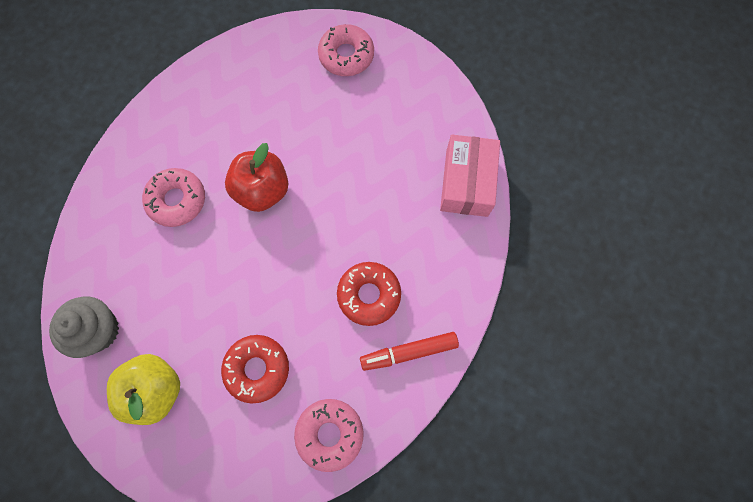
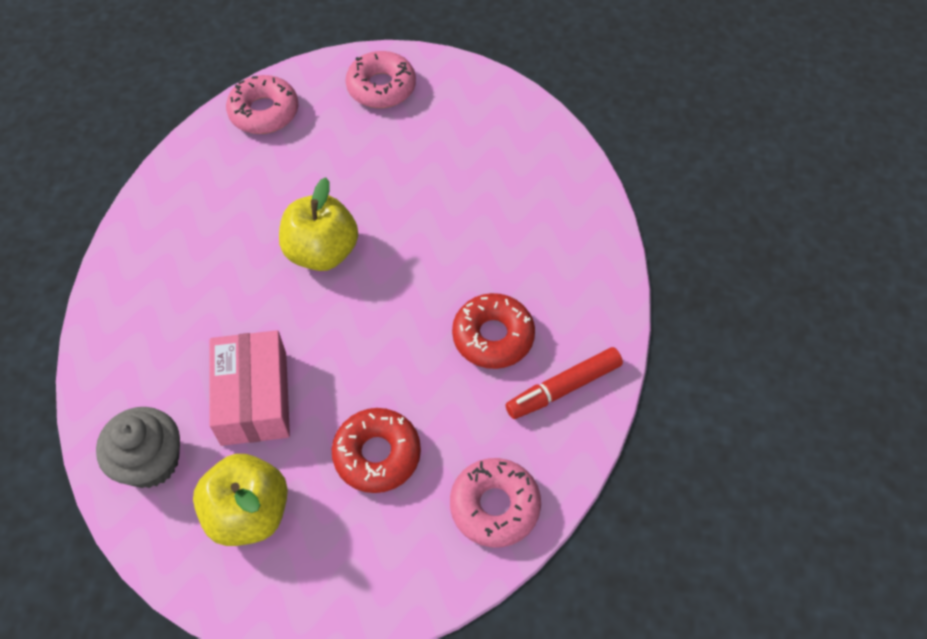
camera: 15 degrees left, 15 degrees down
pink donut [142,168,205,227] -> pink donut moved to [226,75,299,134]
red apple [225,143,288,212] -> yellow apple [279,177,358,271]
pink box [440,135,500,217] -> pink box moved to [209,330,290,446]

